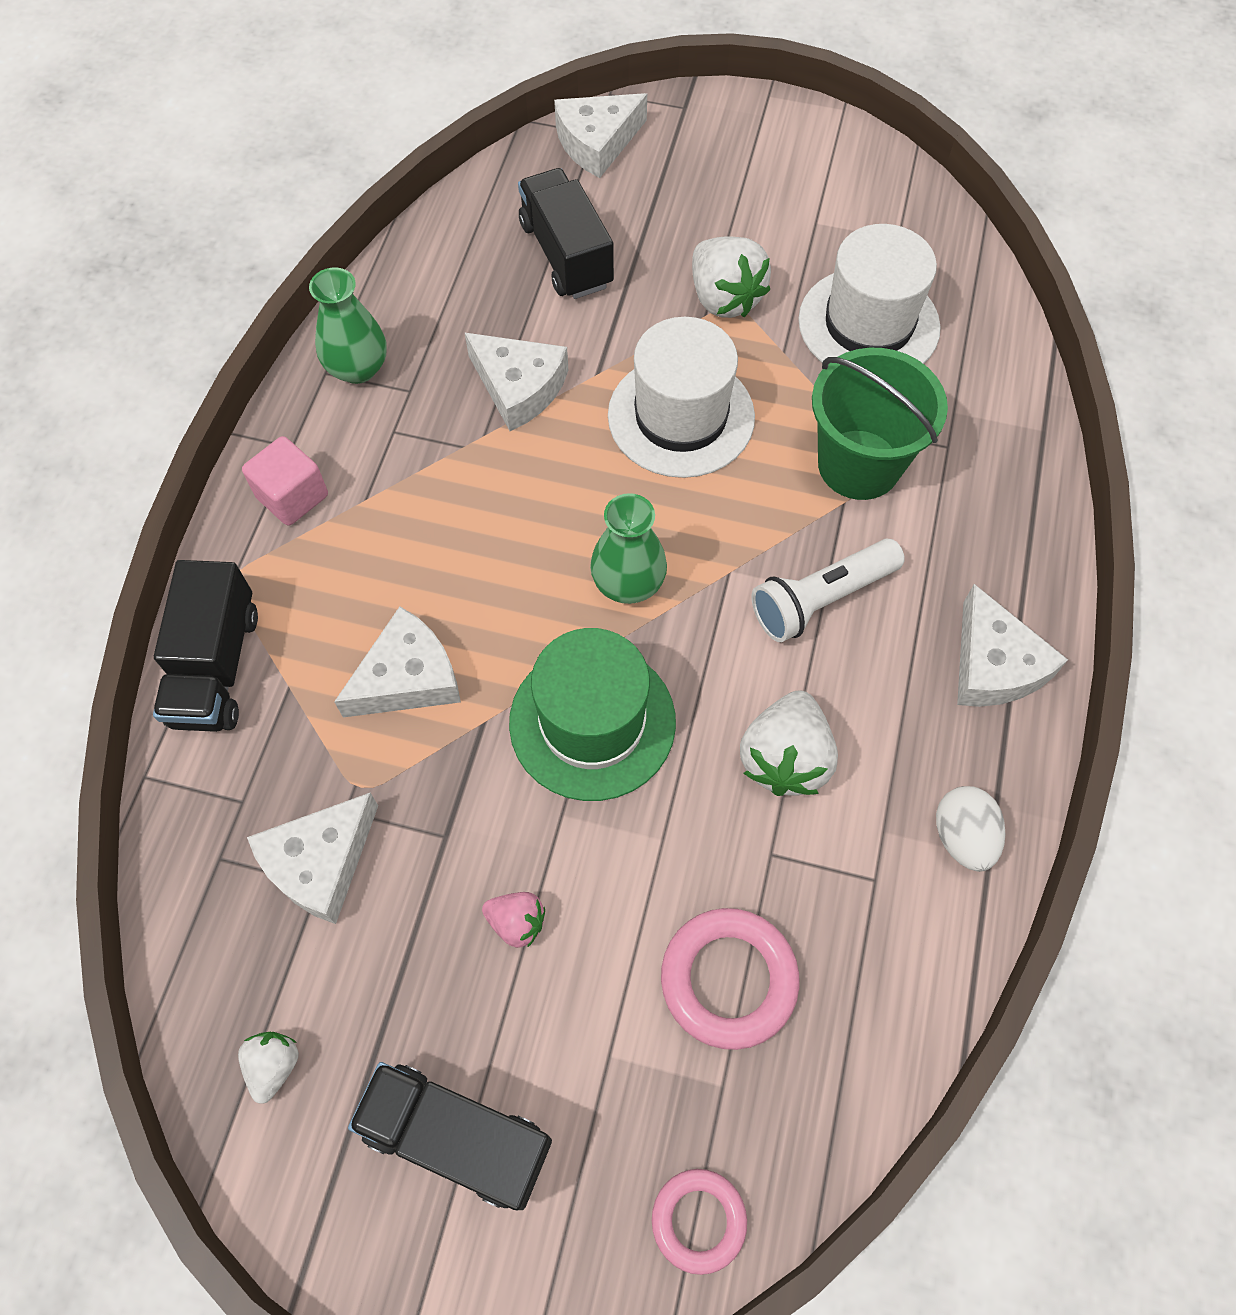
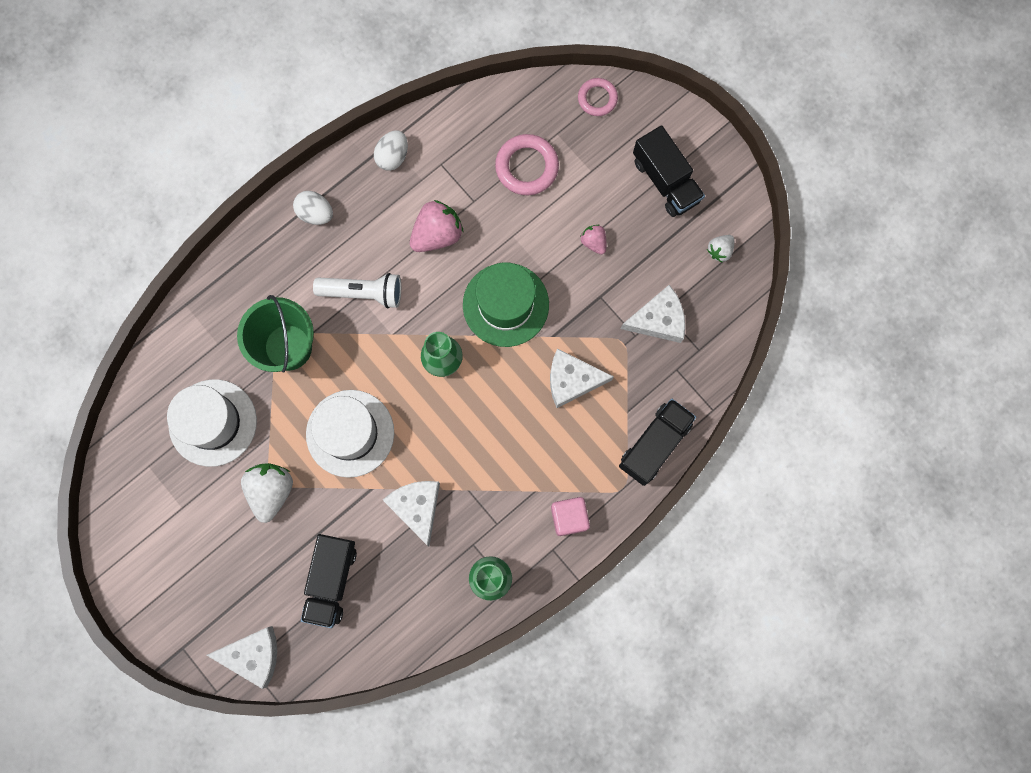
camera: 145 degrees left, 15 degrees up
white strawberry [740,690,838,796] -> pink strawberry [410,200,463,252]
white cheese [957,584,1068,707] -> white egg [293,191,333,225]

